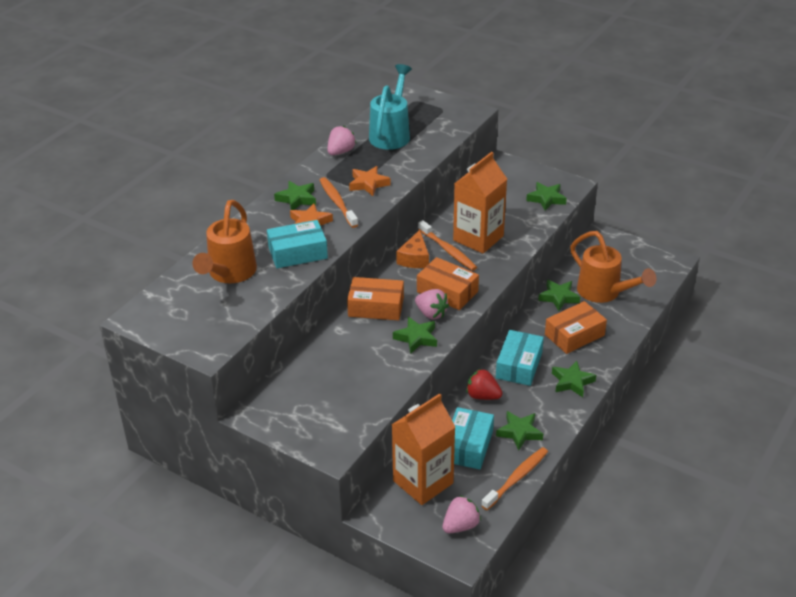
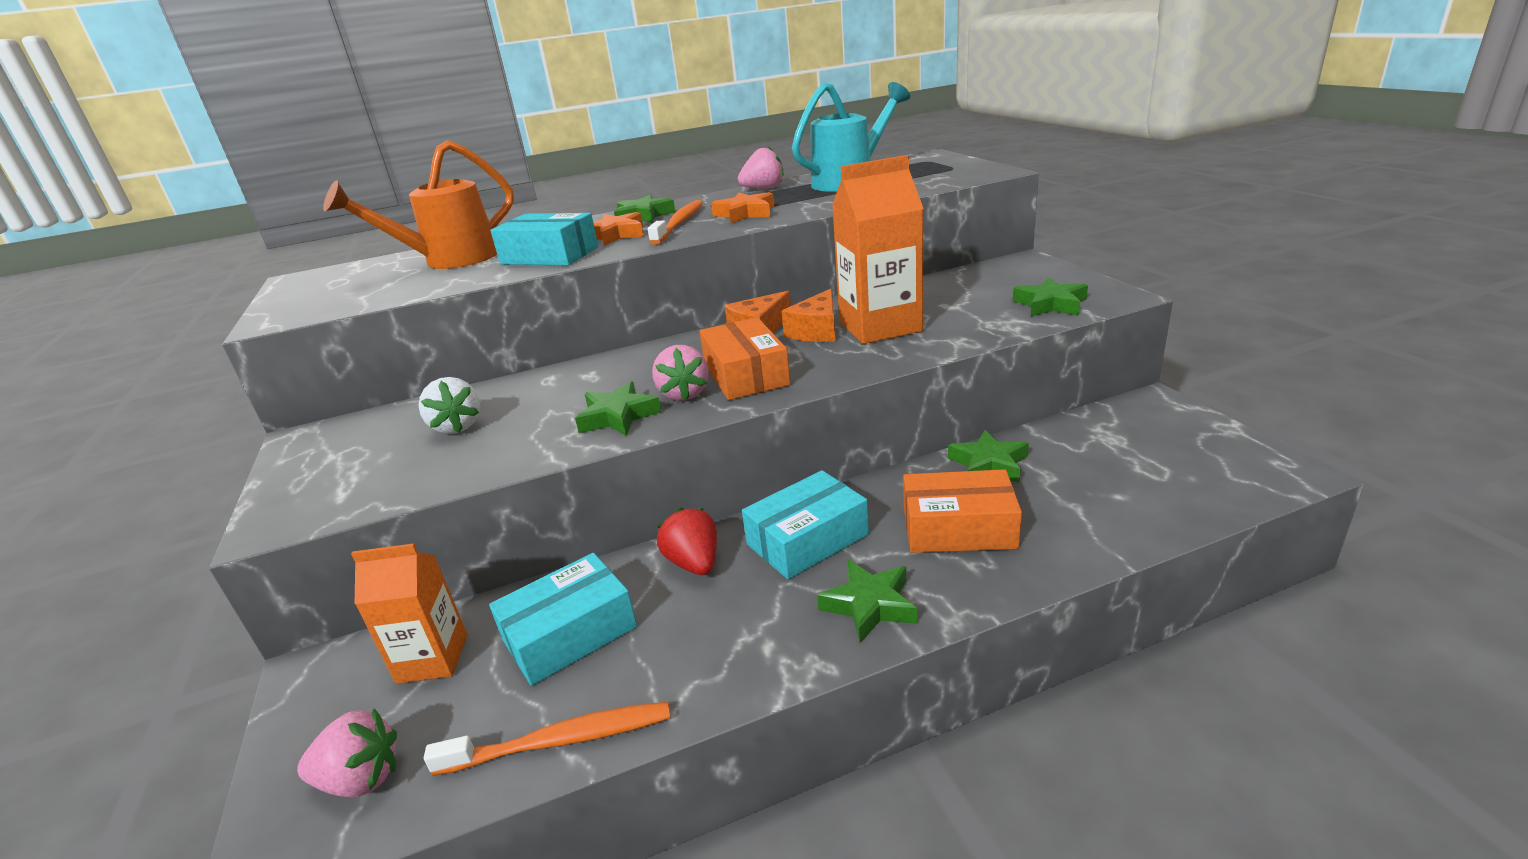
camera: 40 degrees right, 10 degrees down
orange box [347,277,404,320] -> none
orange carton [392,393,455,505] -> orange carton [351,543,467,684], size x0.64
orange toothbrush [418,220,477,271] -> orange cheese [782,289,836,342]
green star [496,411,543,451] -> none
orange watering can [570,231,657,303] -> none
none -> white strawberry [418,377,480,434]

